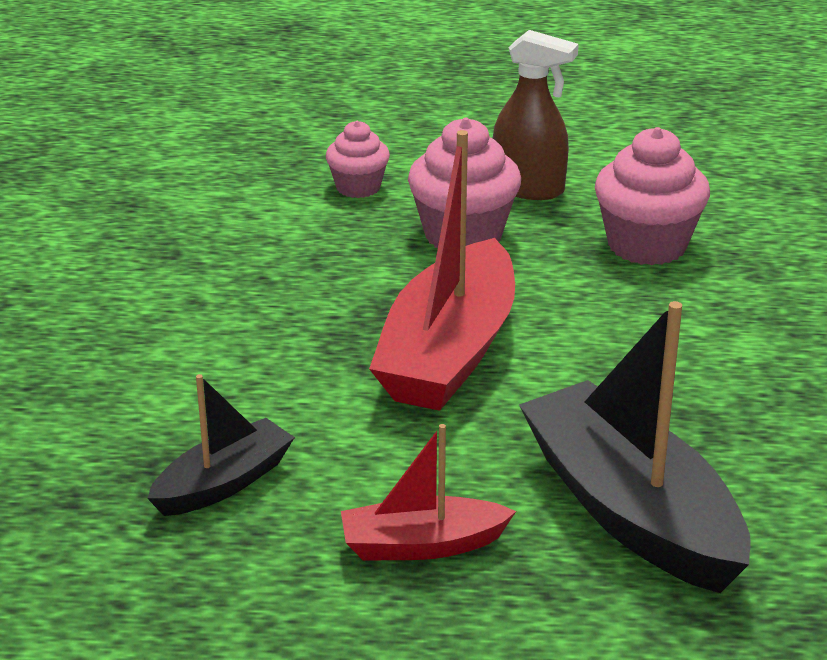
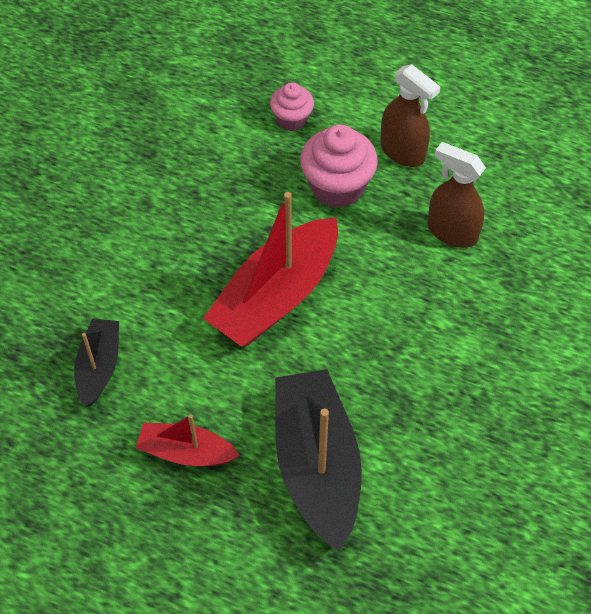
camera: 20 degrees right, 25 degrees up
black boat [147,374,295,516] -> black boat turned 60 degrees counterclockwise [74,318,119,407]
pink cupcake [595,127,710,265] -> brown spray bottle [428,142,486,248]

